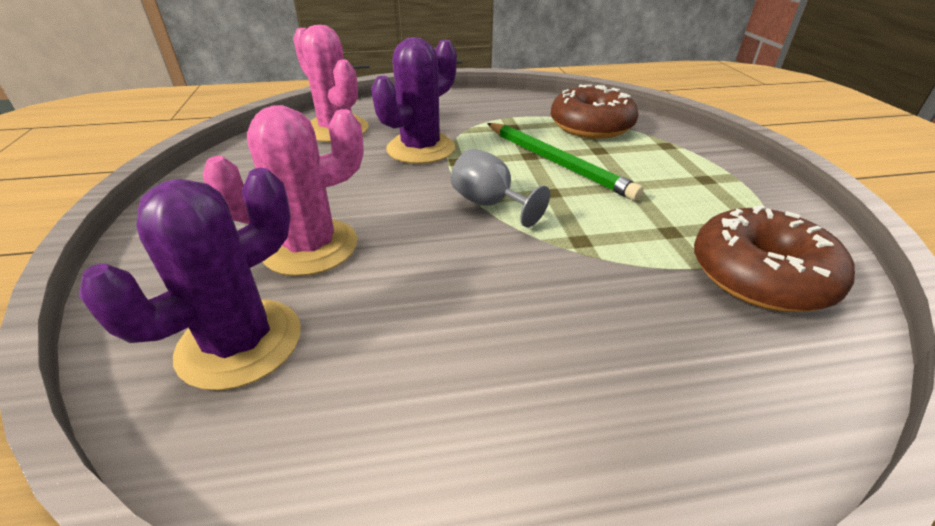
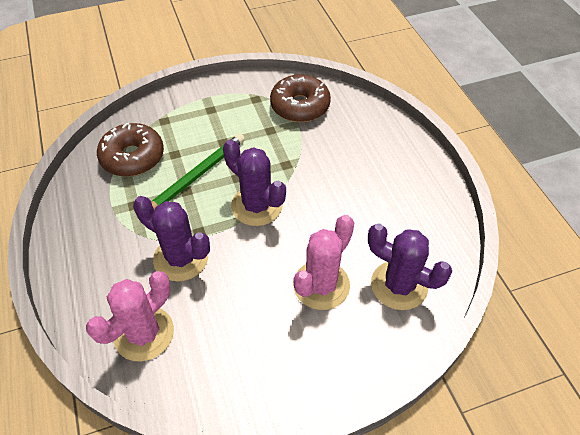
camera: 100 degrees left, 15 degrees up
pink cactus [203,105,364,276] -> pink cactus turned 75 degrees clockwise [293,215,354,310]
grey goblet [451,149,550,228] -> purple cactus [223,139,286,226]

